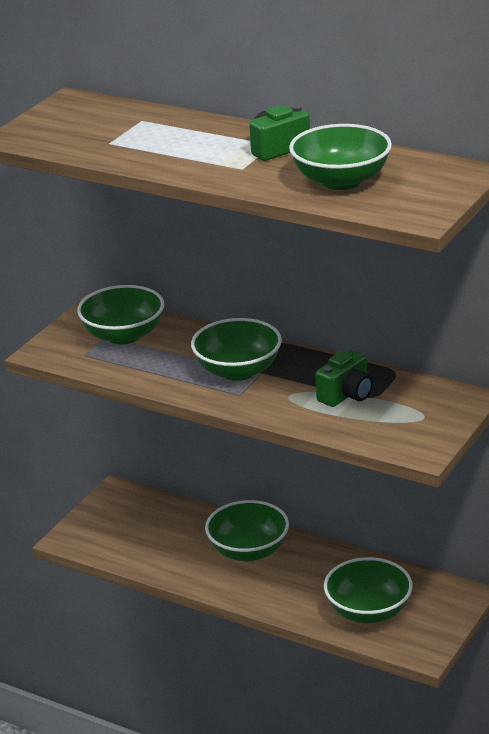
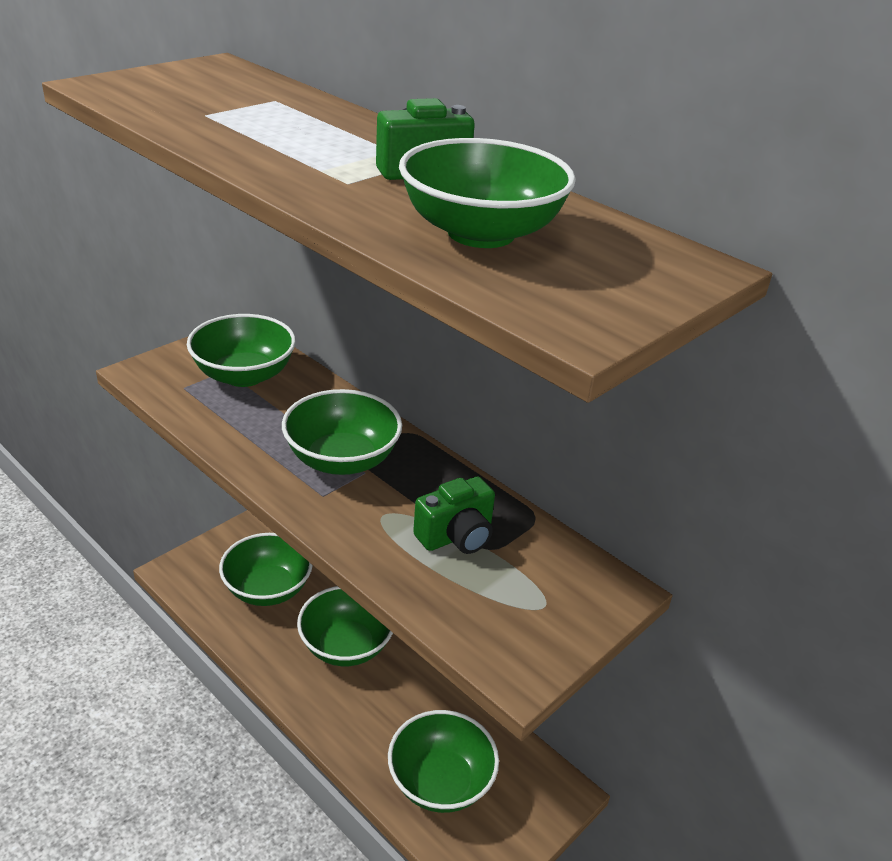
camera: 10 degrees right, 5 degrees up
none -> green bowl [219,533,313,606]

